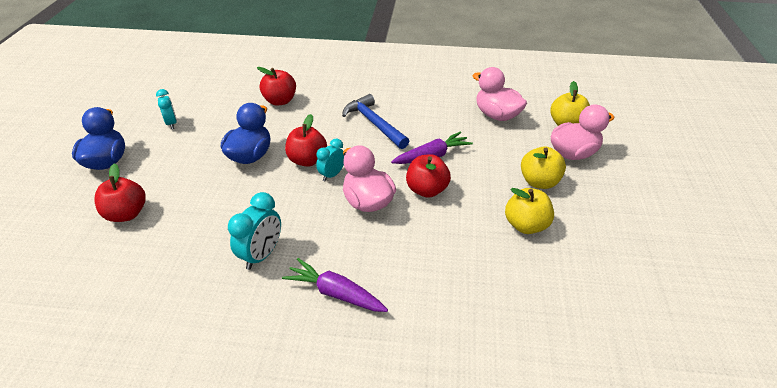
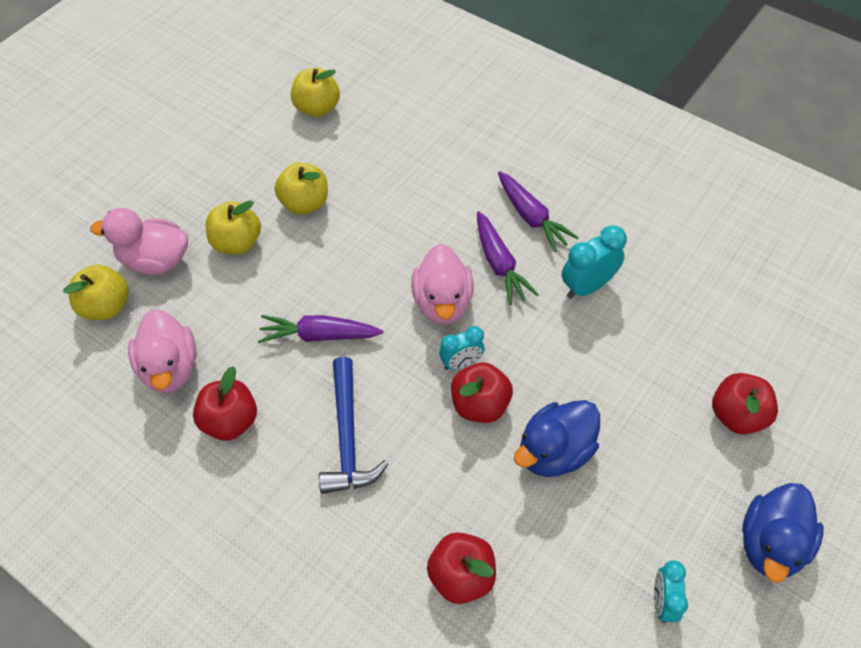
camera: 150 degrees left, 15 degrees up
red apple [406,155,451,198] -> red apple moved to [193,366,257,441]
none -> yellow apple [291,68,340,117]
none -> purple carrot [477,211,539,305]

